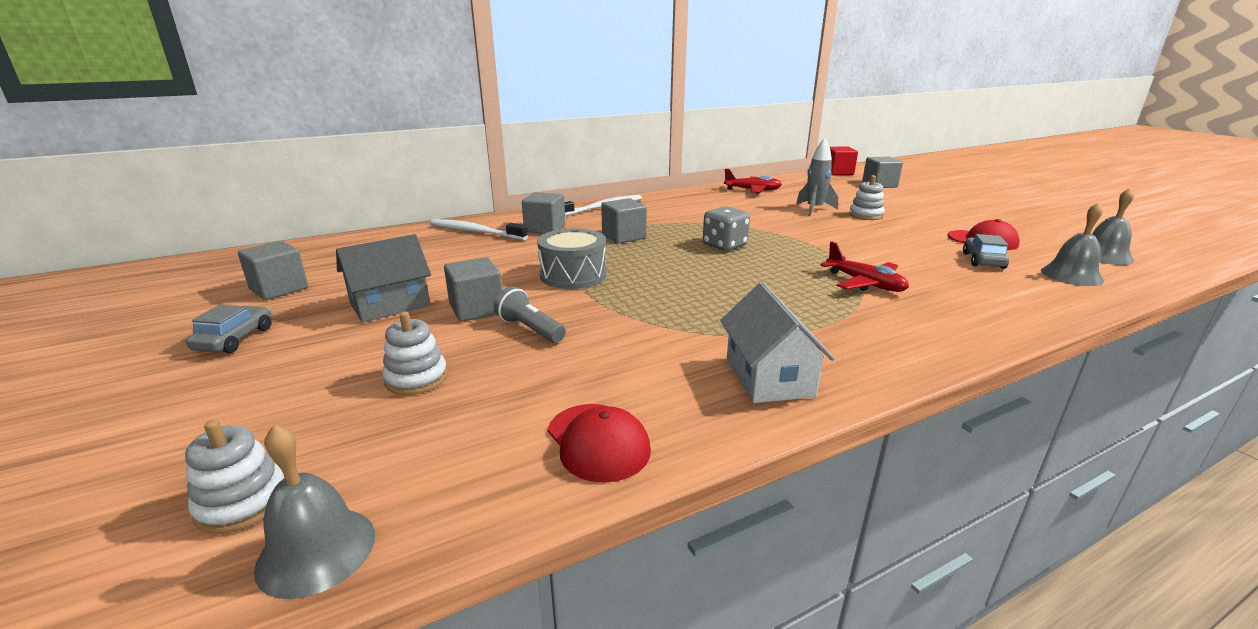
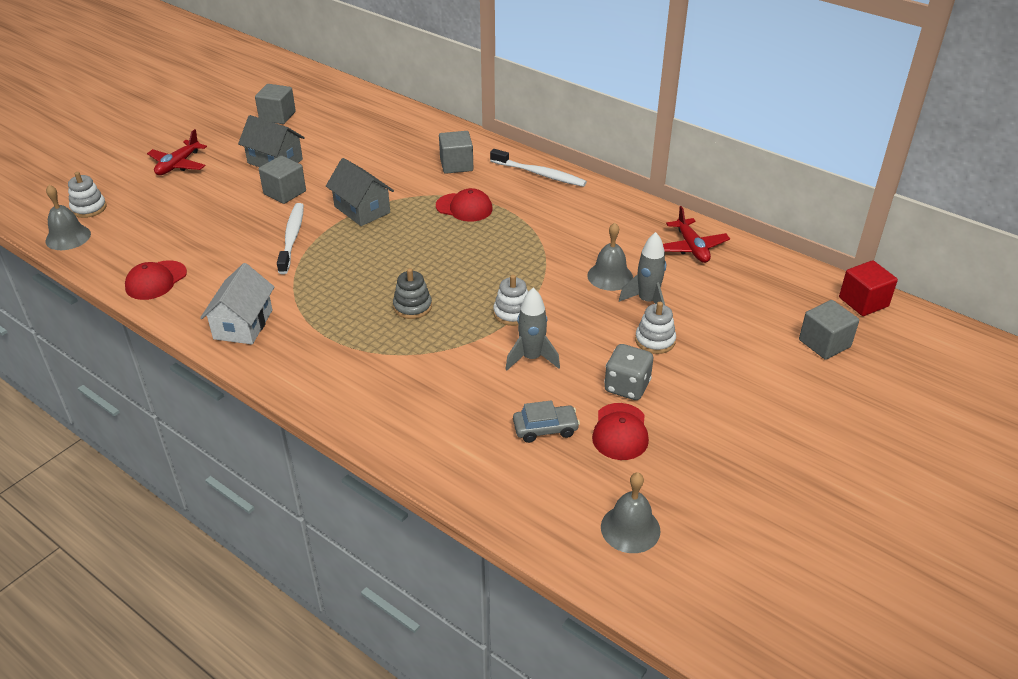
camera: 65 degrees right, 15 degrees up
grey car [186,305,272,353] -> none
white stacking toy [382,312,448,395] -> white stacking toy moved to [493,275,528,326]
white toothbrush [430,219,528,240] -> white toothbrush moved to [277,203,304,274]
grey flashlight [494,287,566,343] -> none
grey drum [537,228,607,289] -> grey house [326,158,394,226]
grey cube [601,198,647,244] -> red cap [436,188,493,222]
grey dice [703,206,750,251] -> grey dice moved to [604,344,653,400]
white house [720,283,835,403] -> white house turned 45 degrees counterclockwise [200,263,274,344]
red plane [820,241,909,292] -> red plane moved to [147,129,207,175]
grey bell [1041,202,1104,286] -> grey bell moved to [587,223,633,291]
none -> grey stacking toy [393,268,432,319]
none -> grey rocket [505,288,560,370]

